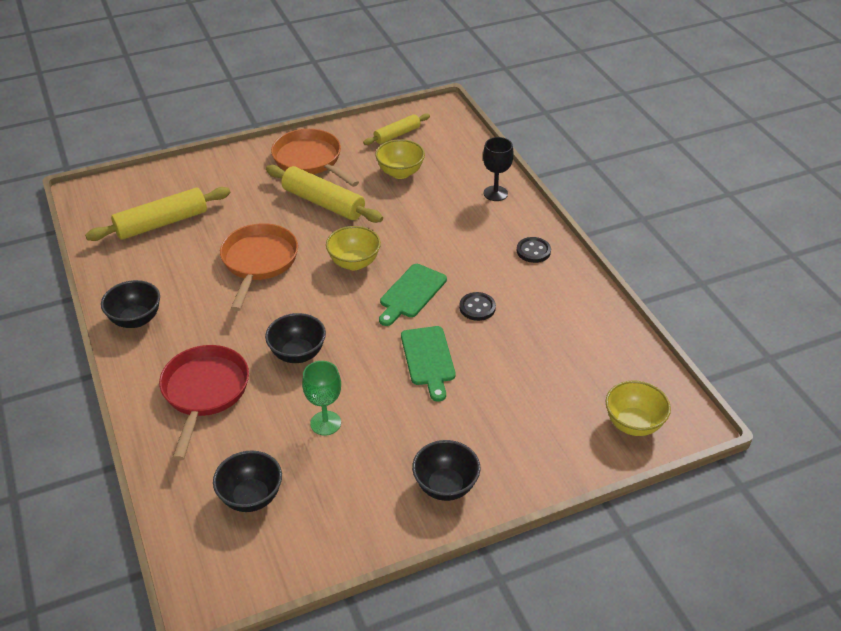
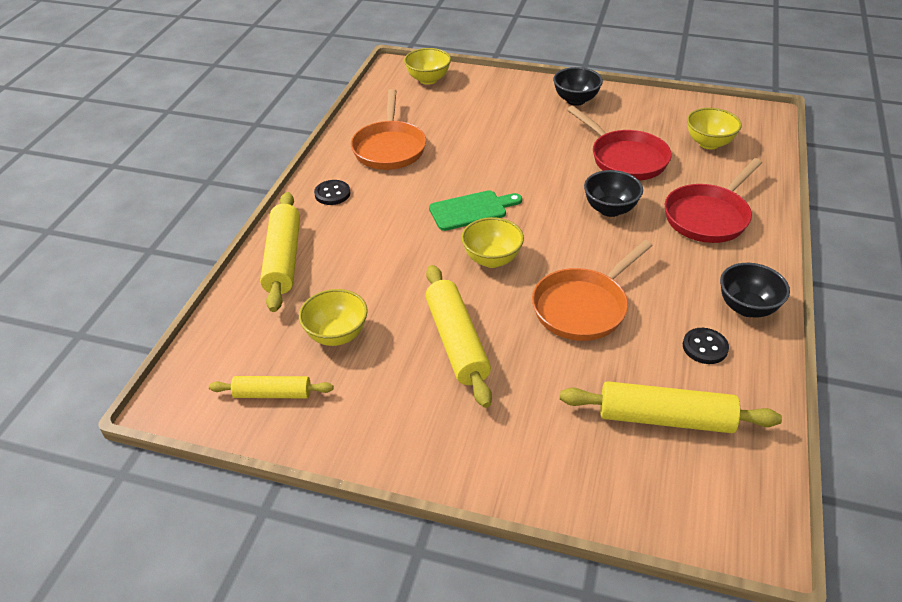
camera: 140 degrees left, 0 degrees up
black bowl [213,450,282,512] -> yellow bowl [687,108,742,149]
orange pan [271,129,359,187] -> orange pan moved to [351,89,426,170]
green goblet [302,361,341,435] -> red pan [567,106,672,181]
green cutting board [401,326,456,402] -> none
black button [459,292,496,321] -> black button moved to [683,328,729,364]
black goblet [483,137,514,201] -> yellow rolling pin [260,192,300,312]

